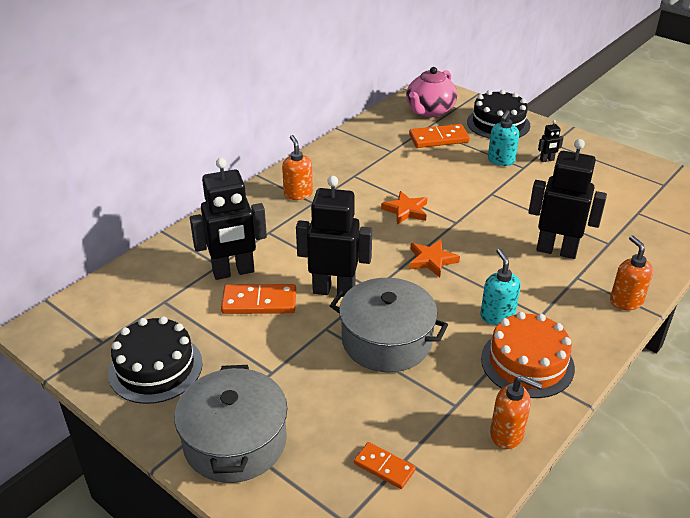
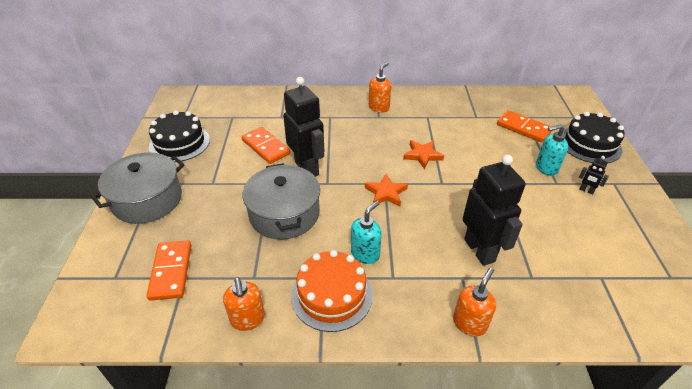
camera: 50 degrees right, 5 degrees up
black robot [190,158,267,280] -> none
orange domino [354,442,416,489] -> orange domino [147,240,191,301], size x1.59
pink teapot [406,67,457,117] -> none

